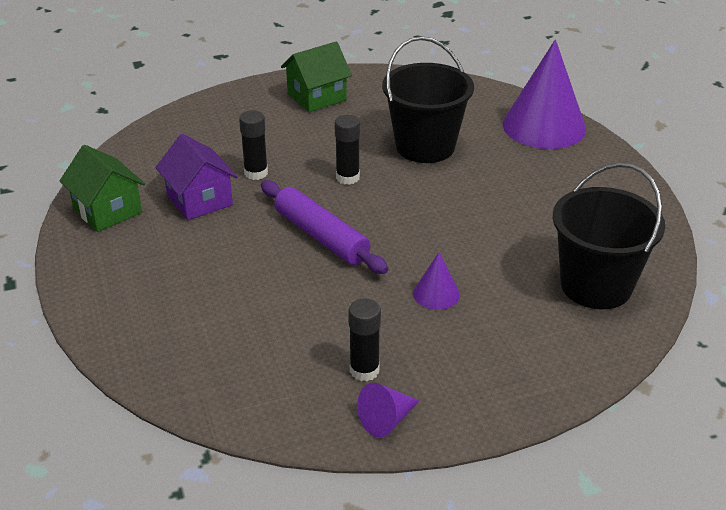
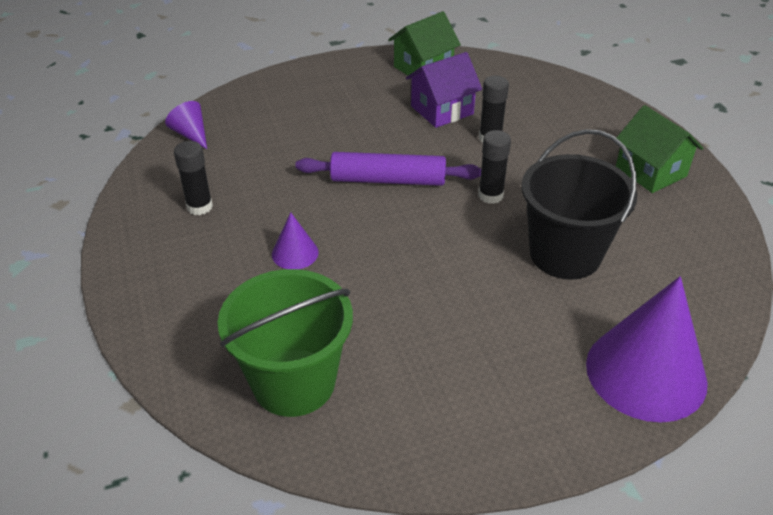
camera: 90 degrees right, 5 degrees up
purple rolling pin [261,180,388,274] -> purple rolling pin turned 45 degrees clockwise [296,152,481,186]
purple cone [357,383,420,438] -> purple cone moved to [165,101,207,149]
black bucket [552,163,665,309] -> green bucket [218,269,353,417]

